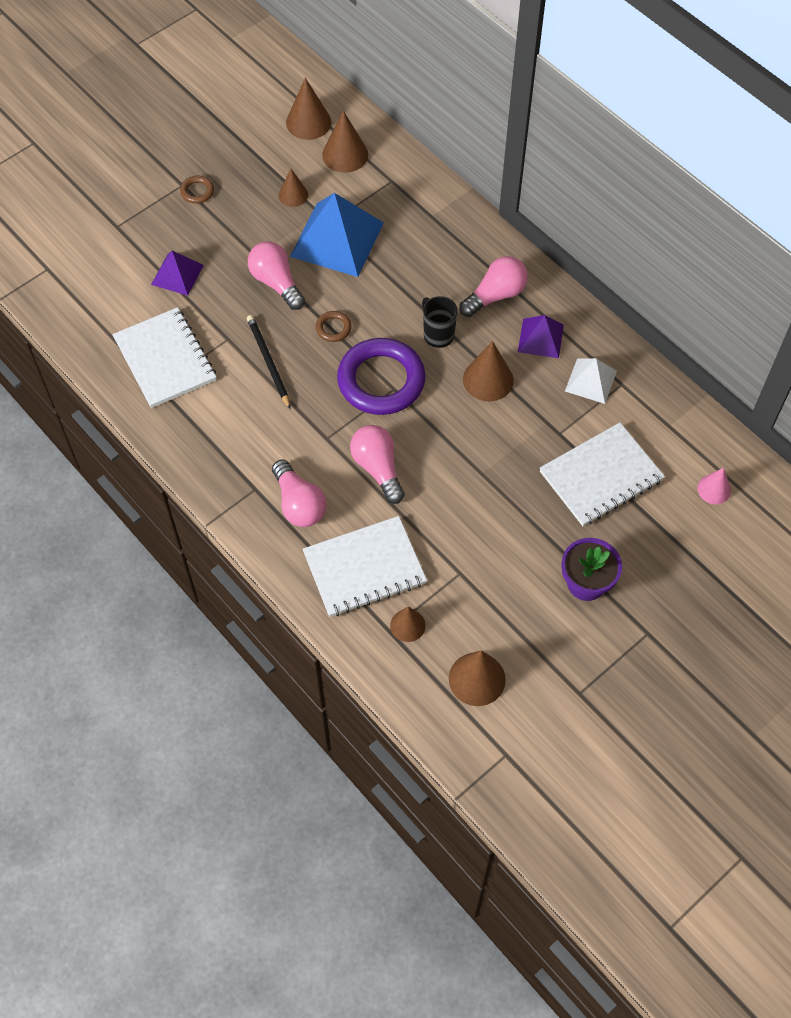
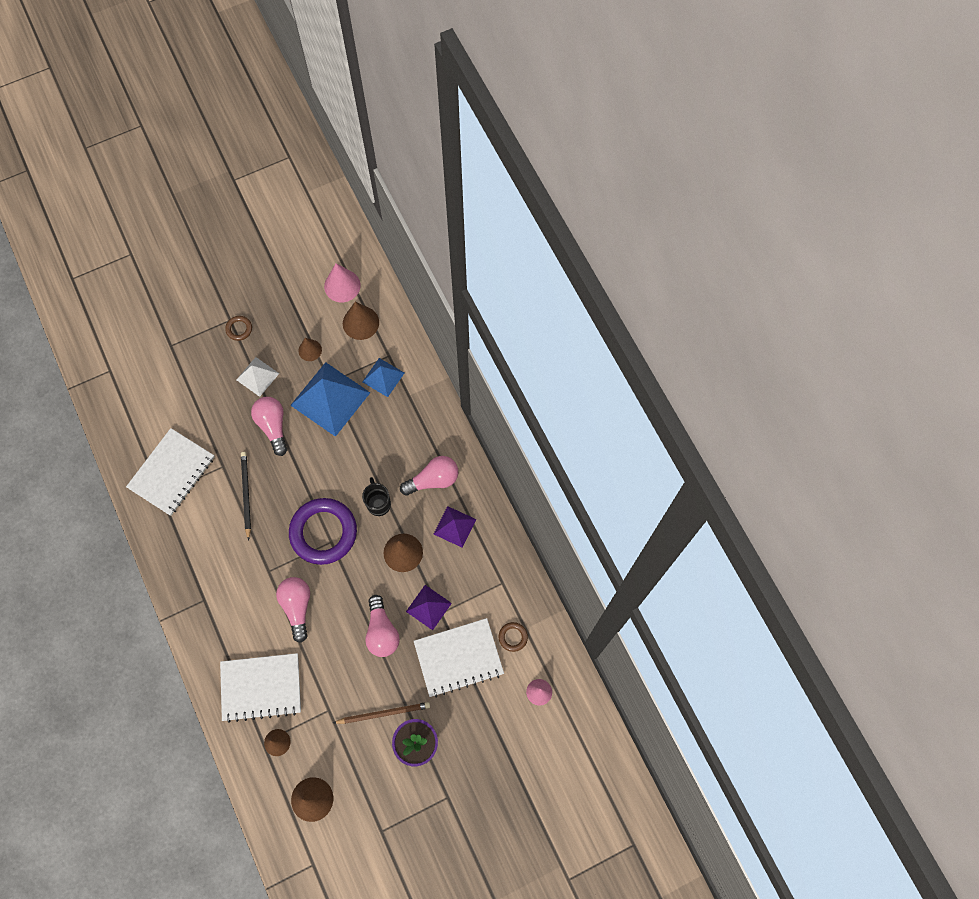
camera: 15 degrees right, 10 degrees up
white notebook [112,307,216,408] -> white notebook turned 45 degrees clockwise [126,428,215,516]
purple pyramid [151,251,204,296] -> purple pyramid moved to [406,585,452,630]
pink light bulb [272,459,327,527] -> pink light bulb moved to [365,595,400,657]
brown cone [286,78,331,140] -> pink cone [324,263,361,302]
brown ring [316,311,352,342] -> brown ring moved to [499,622,528,652]
white pyramid [565,358,617,404] -> white pyramid moved to [236,357,280,397]
none -> brown pencil [333,702,430,724]
none -> blue pyramid [362,358,404,397]

